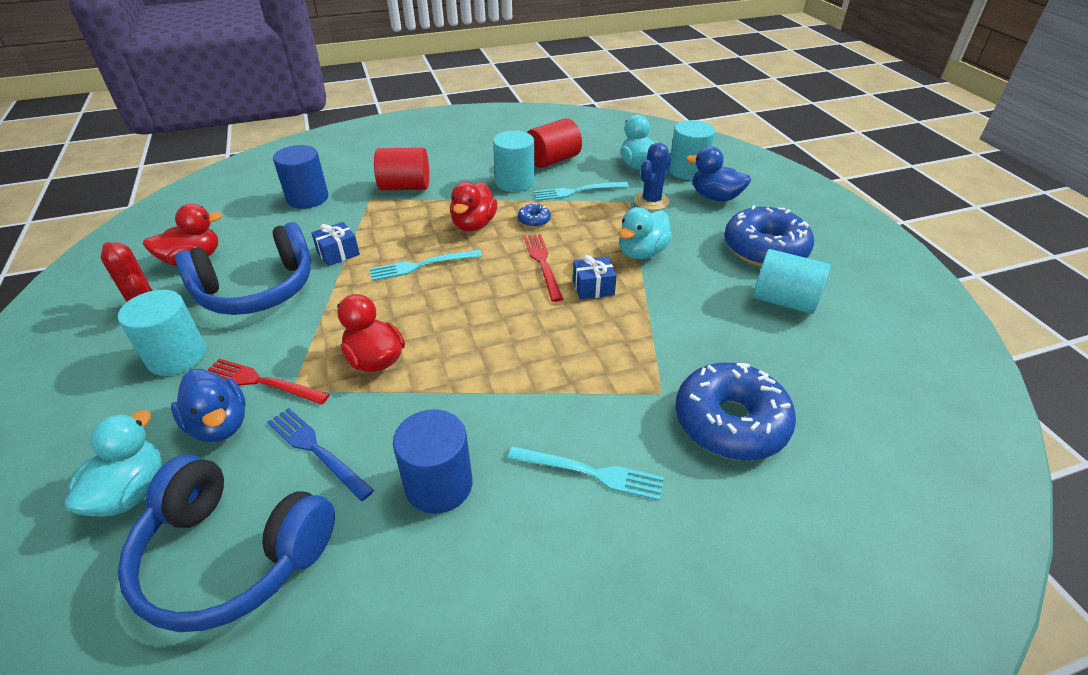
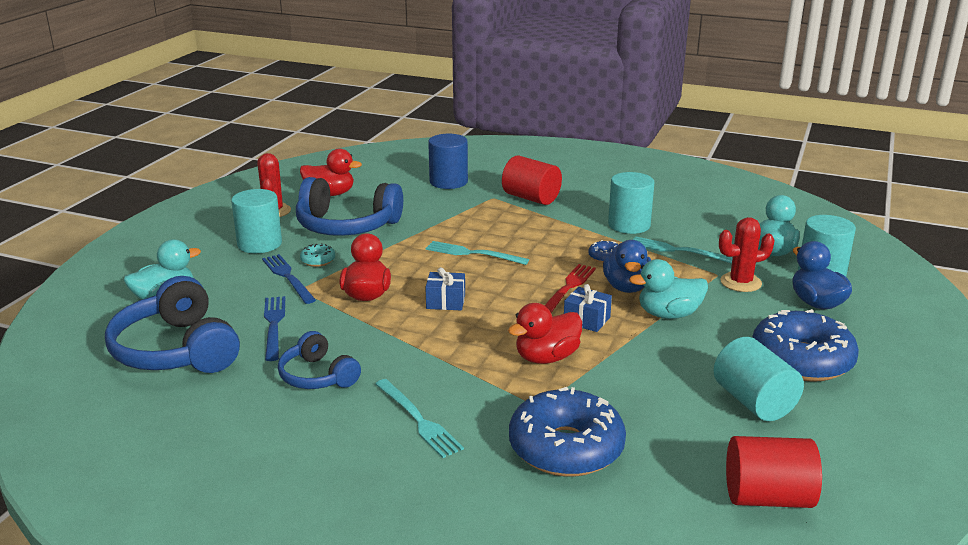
camera: 40 degrees right, 15 degrees down
blue duck [171,369,246,442] -> blue duck moved to [603,240,651,293]
red fork [208,359,330,405] -> blue fork [262,254,316,304]
blue gift [311,222,360,266] -> blue gift moved to [425,267,465,310]
blue cylinder [393,409,472,514] -> blue headphones [278,331,361,389]
red duck [450,182,498,231] -> red duck moved to [508,303,582,364]
red cylinder [527,118,582,168] -> red cylinder moved to [726,436,822,508]
blue cactus [634,143,672,210] -> red cactus [719,217,775,292]
none -> turquoise donut [300,243,335,267]

